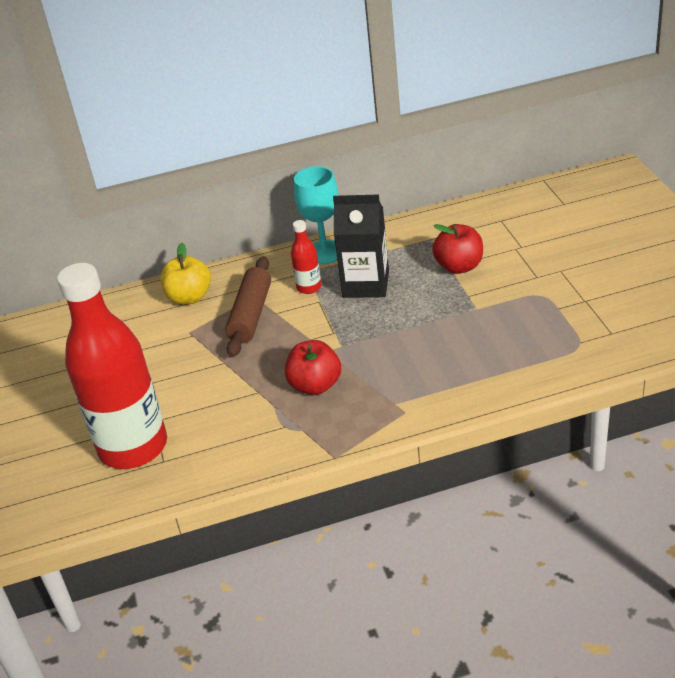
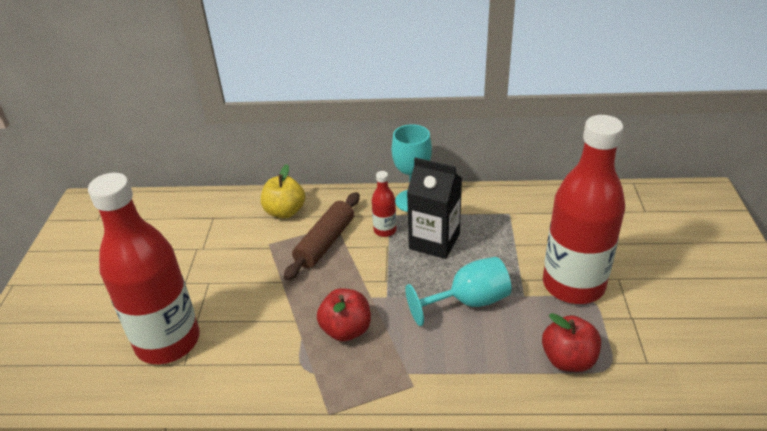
camera: 15 degrees right, 0 degrees up
red apple [432,224,483,274] -> red apple moved to [542,313,601,372]
none -> turquoise goblet [405,257,511,326]
none -> red bottle [543,115,625,304]

